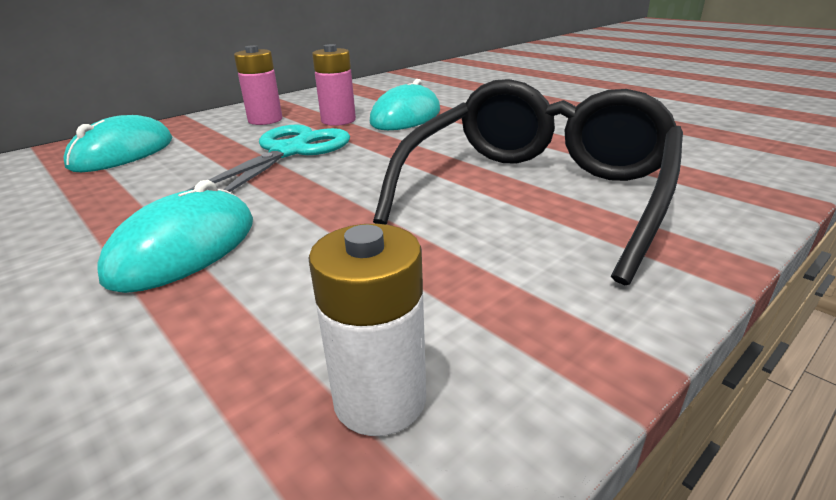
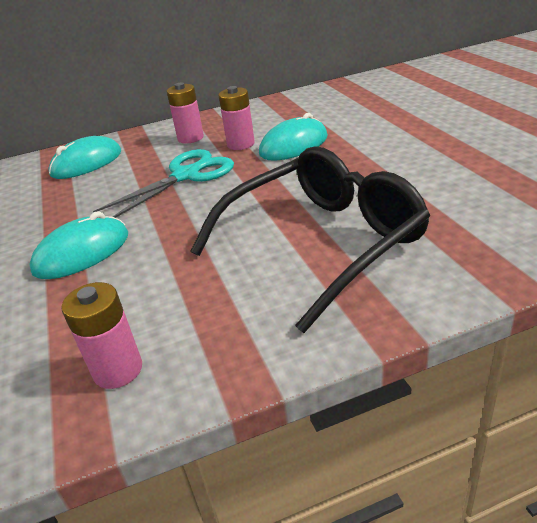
camera: 25 degrees right, 5 degrees up
white battery [308,224,426,436] -> pink battery [61,282,142,389]

